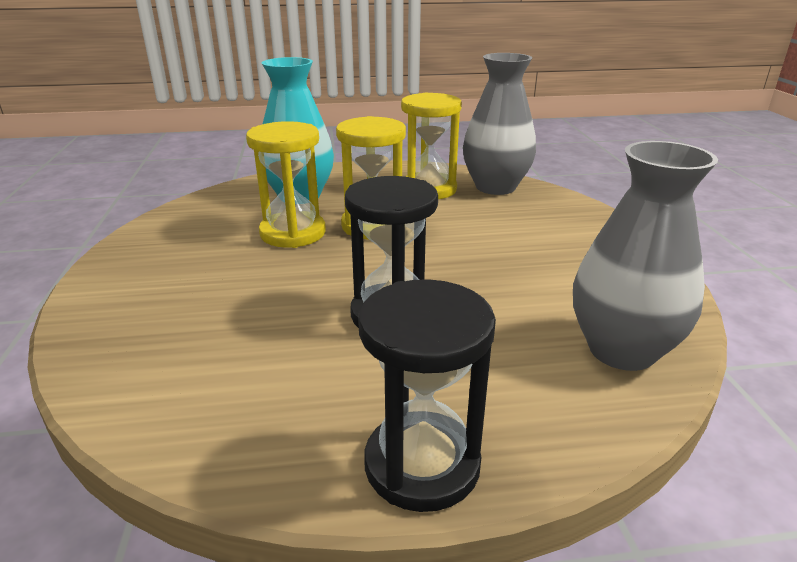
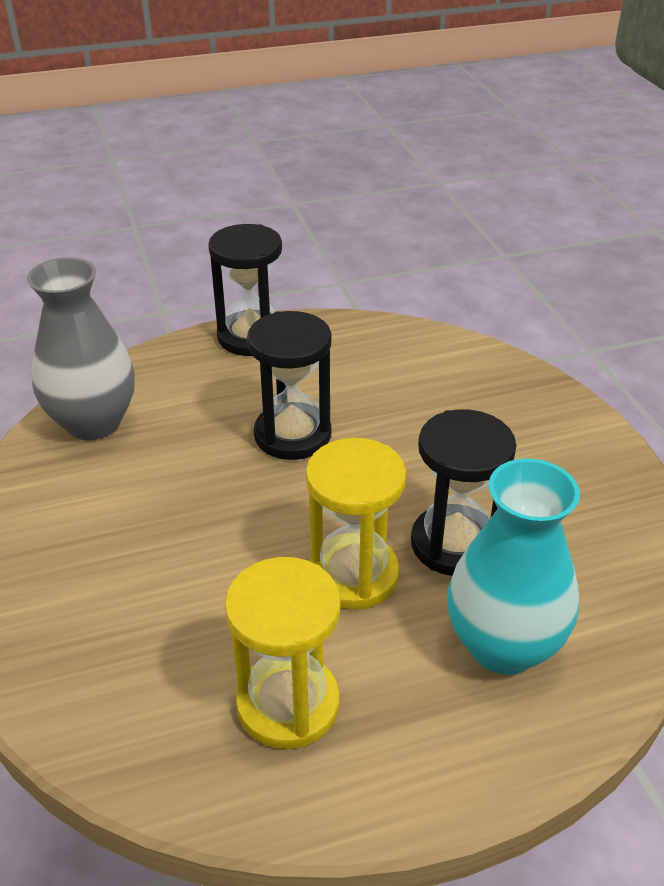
camera: 170 degrees right, 10 degrees up
yellow hourglass [246,121,326,248] -> black hourglass [411,409,516,576]
grey vase [463,53,536,195] -> none

